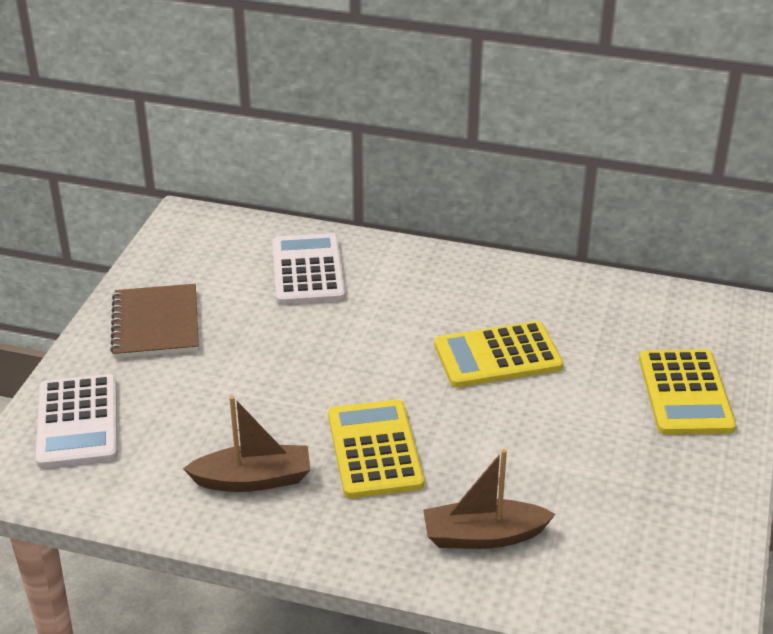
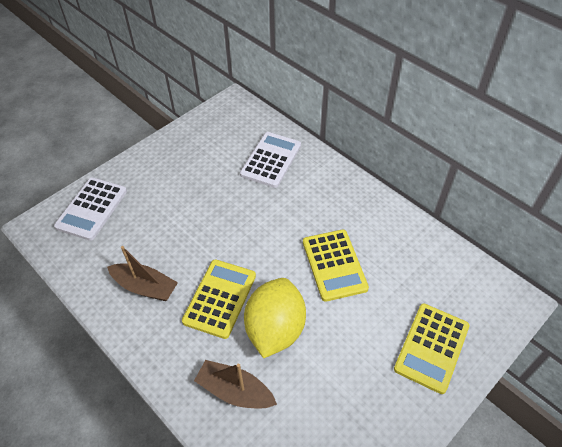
camera: 30 degrees right, 15 degrees up
brown notebook [110,284,199,359] -> none
yellow calculator [434,321,563,388] -> yellow calculator turned 120 degrees counterclockwise [303,229,369,302]
none -> yellow lemon [244,278,306,358]

